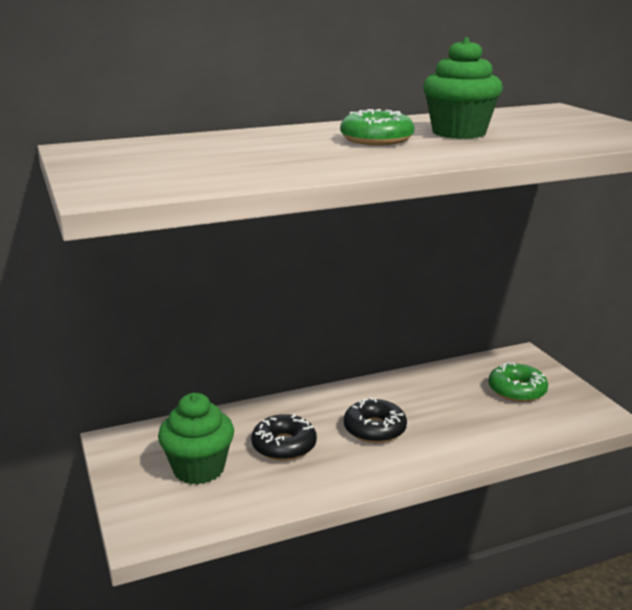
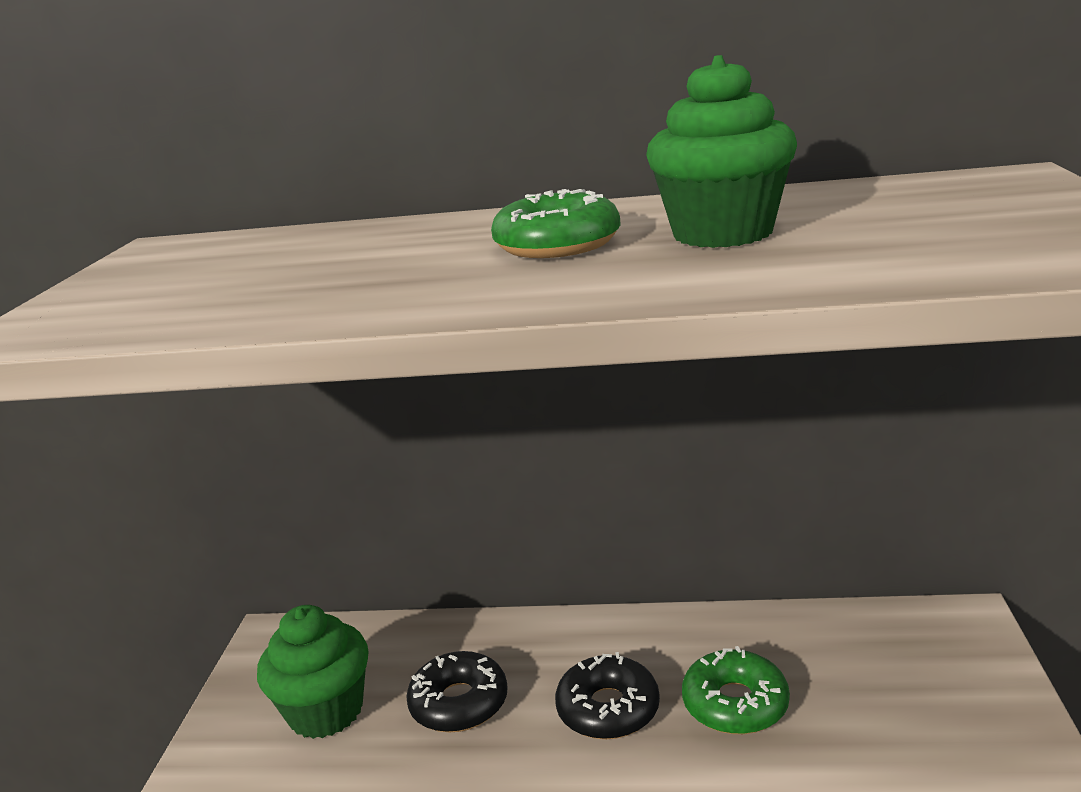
camera: 30 degrees right, 0 degrees up
green donut [488,362,548,402] -> green donut moved to [682,646,790,734]

